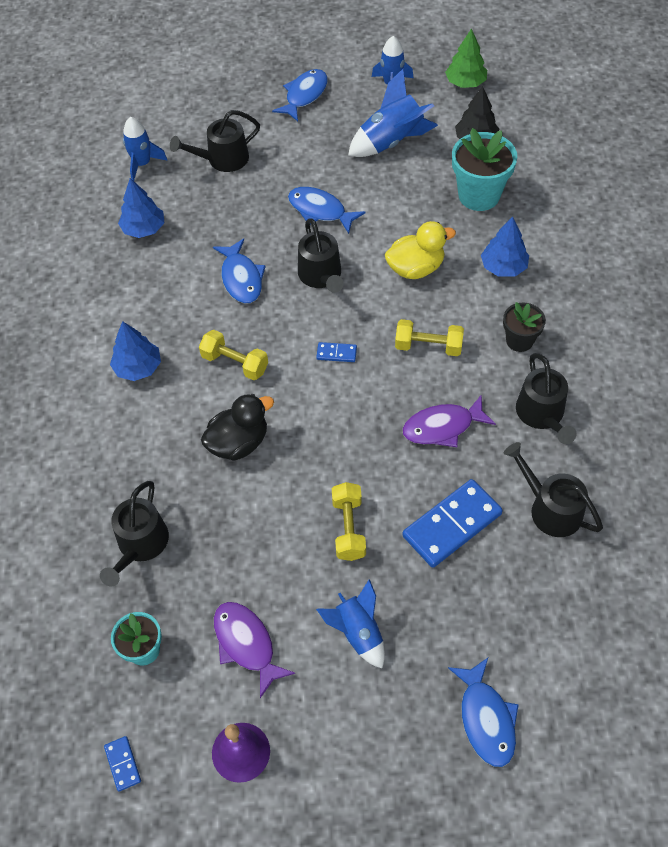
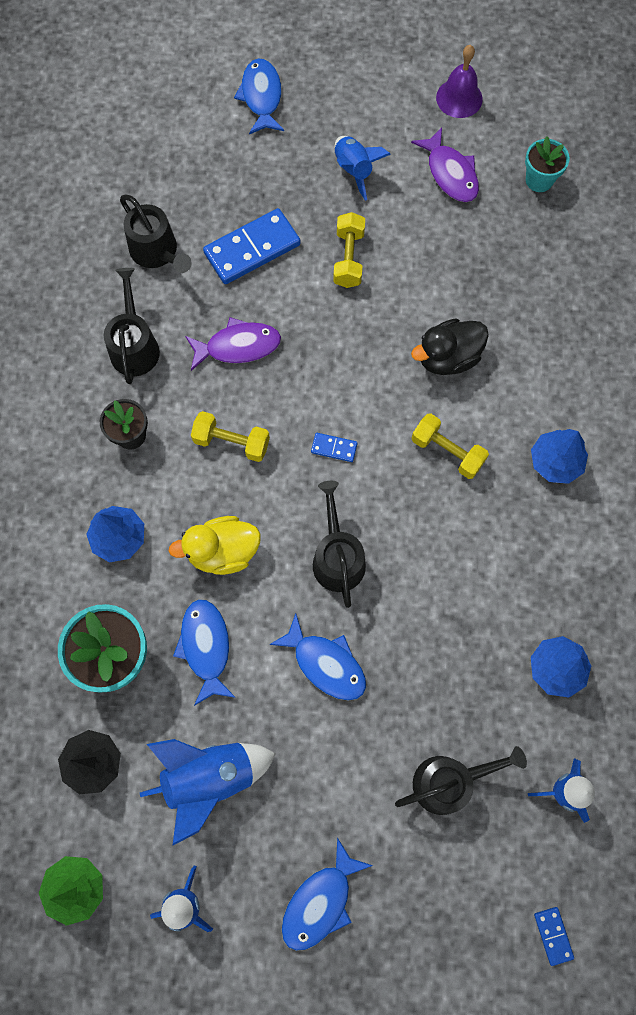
camera: 175 degrees left, 15 degrees up
black watering can [100,481,169,587] -> none
blue domino [104,736,141,792] -> blue domino moved to [534,907,574,966]
blue fish [213,238,266,303] -> blue fish moved to [173,599,236,706]

